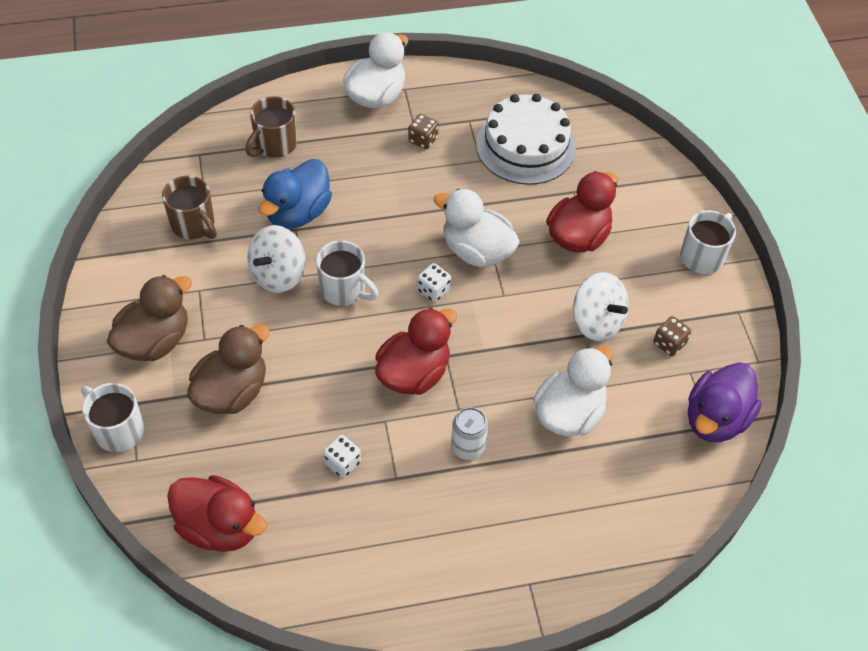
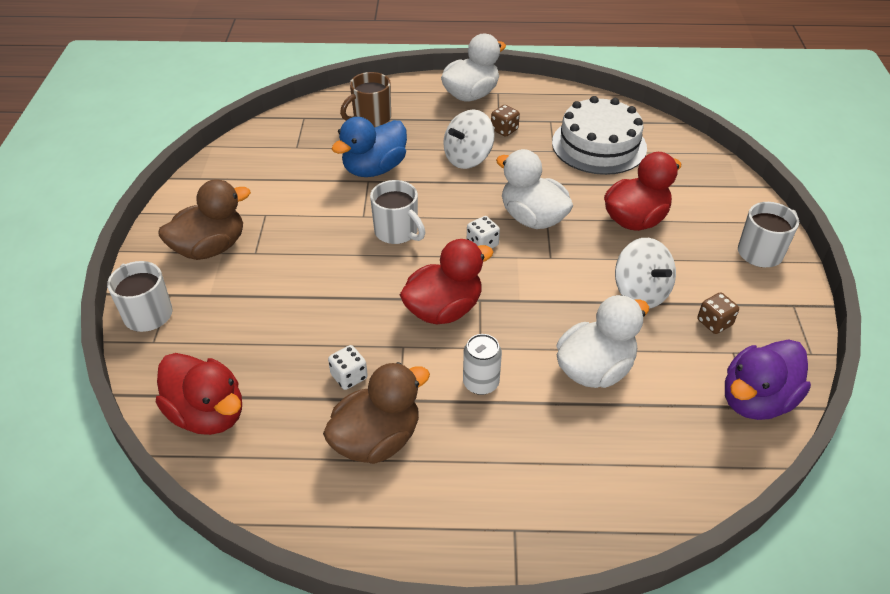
camera: 15 degrees right, 10 degrees down
brown mug [162,176,217,239] -> none
brown duck [187,324,270,414] -> brown duck moved to [323,362,430,464]
white spinning top [247,225,306,293] -> white spinning top moved to [443,109,495,169]

